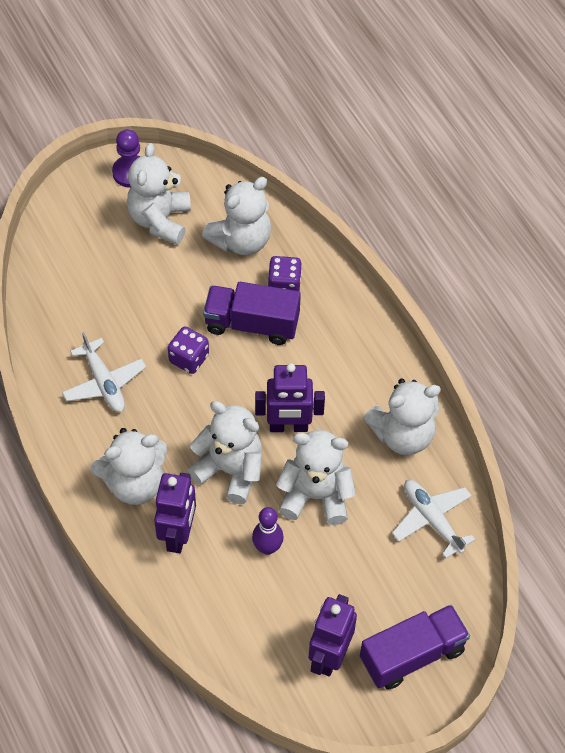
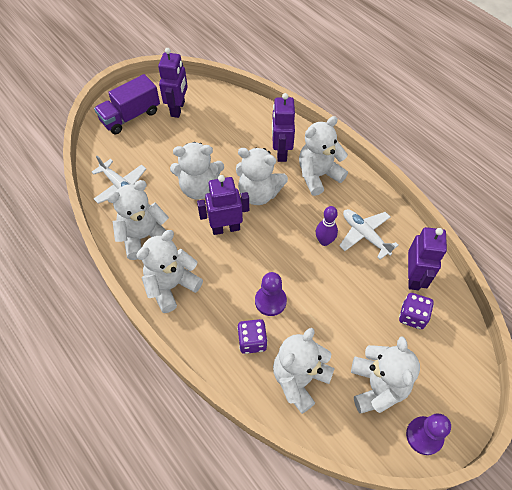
camera: 170 degrees right, 0 degrees up
purple dice [168,327,209,374] -> purple dice moved to [399,293,434,329]
purple truck [203,282,301,345] -> purple pawn [255,272,287,316]
purple bowling pin [252,507,284,555] -> purple bowling pin moved to [316,206,338,246]
none -> white teddy bear [136,230,203,313]
none -> purple robot [408,227,447,290]

